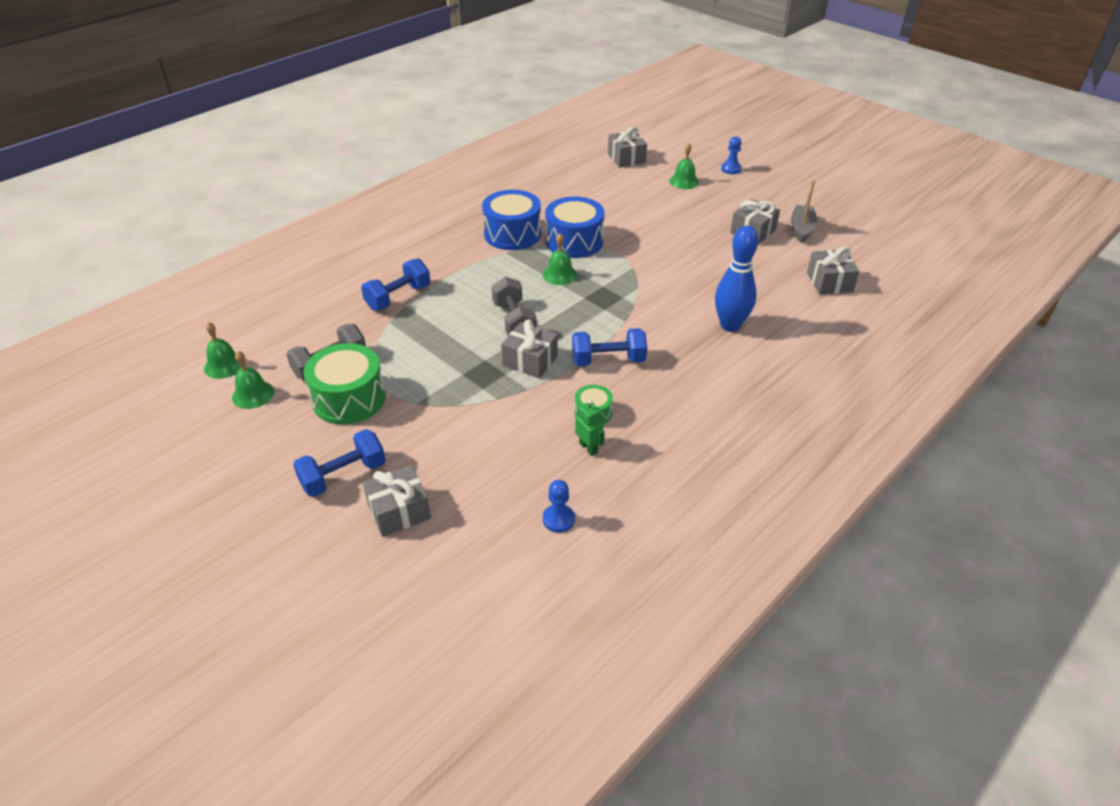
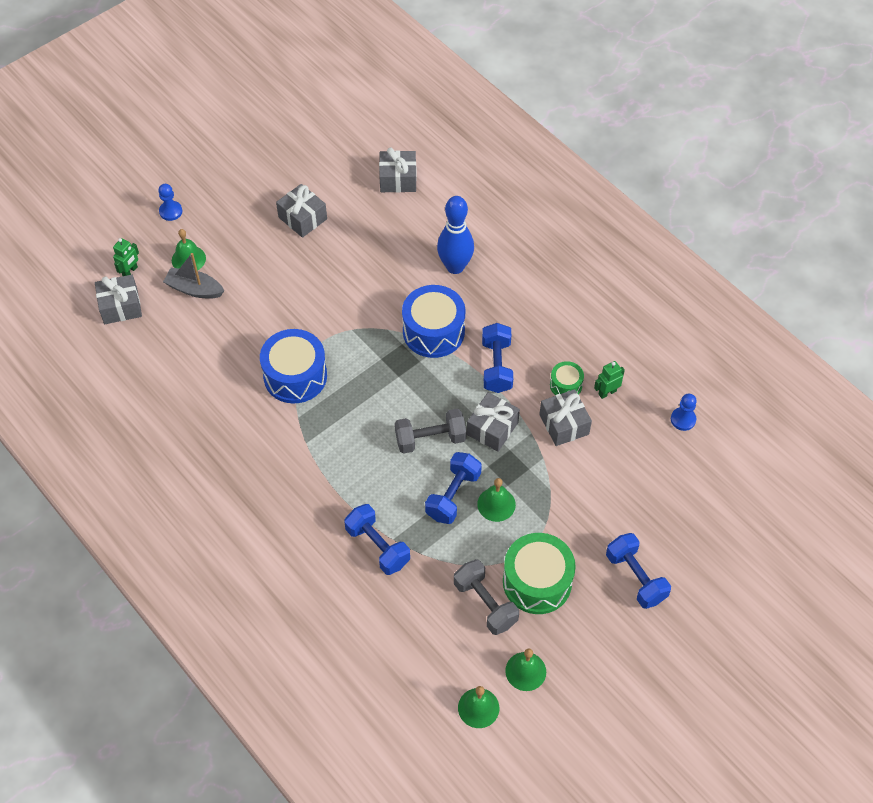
camera: 85 degrees left, 15 degrees up
grey gift [363,465,431,537] -> grey gift moved to [539,389,592,446]
blue drum [482,190,541,250] -> blue drum moved to [402,285,466,358]
green bell [543,233,577,285] -> green bell moved to [477,478,516,522]
grey boat [791,180,818,243] -> grey boat moved to [163,253,224,298]
none -> green robot [113,238,139,276]
none -> blue dumbbell [425,452,482,524]

